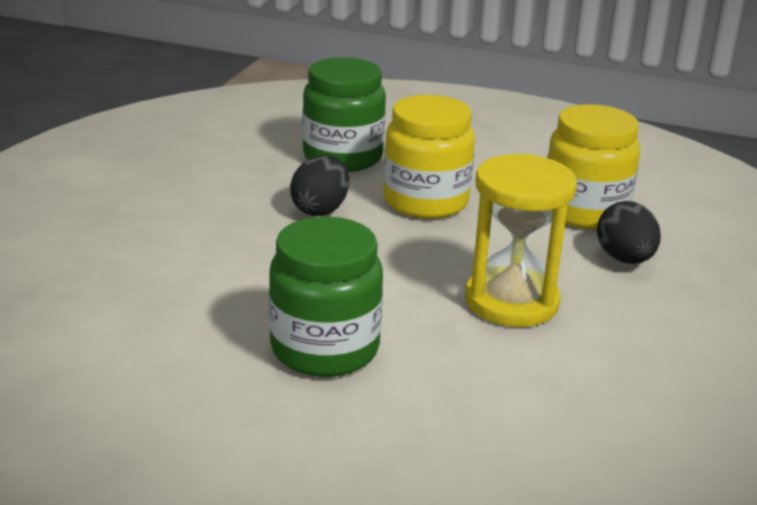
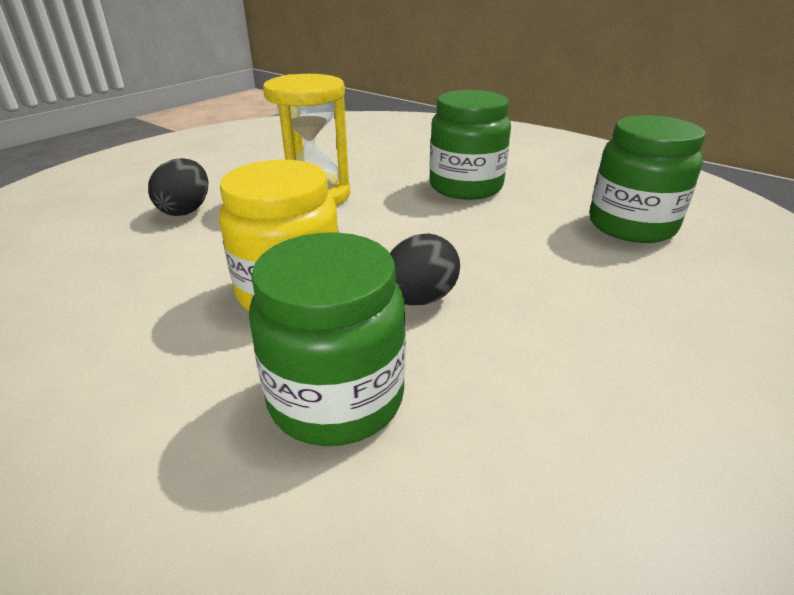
camera: 160 degrees left, 5 degrees up
yellow jar [547,104,640,229] -> none
none -> green jar [589,115,706,243]

